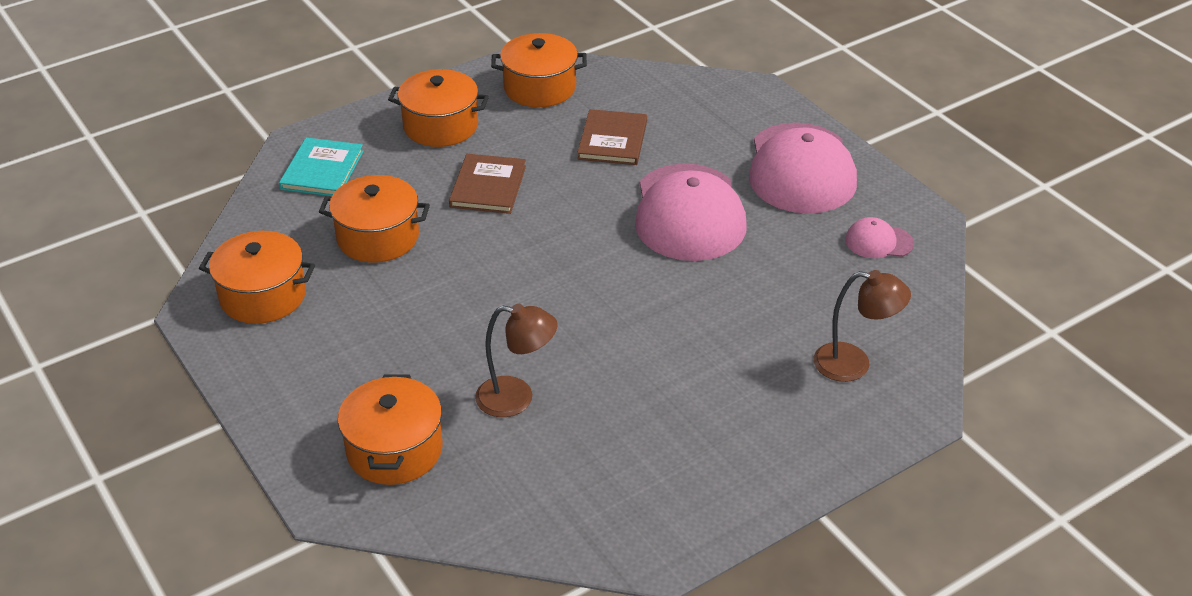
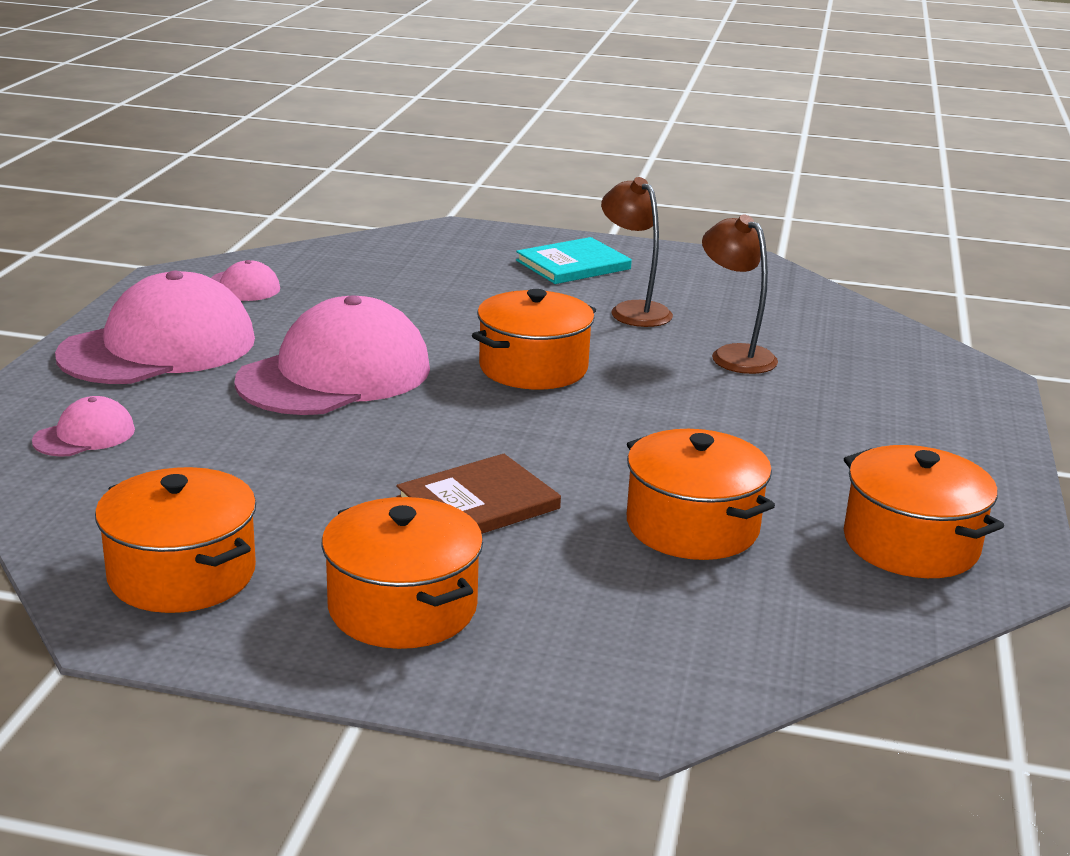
camera: 135 degrees left, 15 degrees down
turquoise book [279,137,363,196] -> turquoise book moved to [516,237,632,284]
orange pot [338,375,443,485] -> orange pot moved to [472,289,596,390]
brown book [577,109,647,165] -> none
brown lamp [814,270,911,382] -> brown lamp moved to [601,177,673,327]
none -> pink cap [32,396,135,457]

